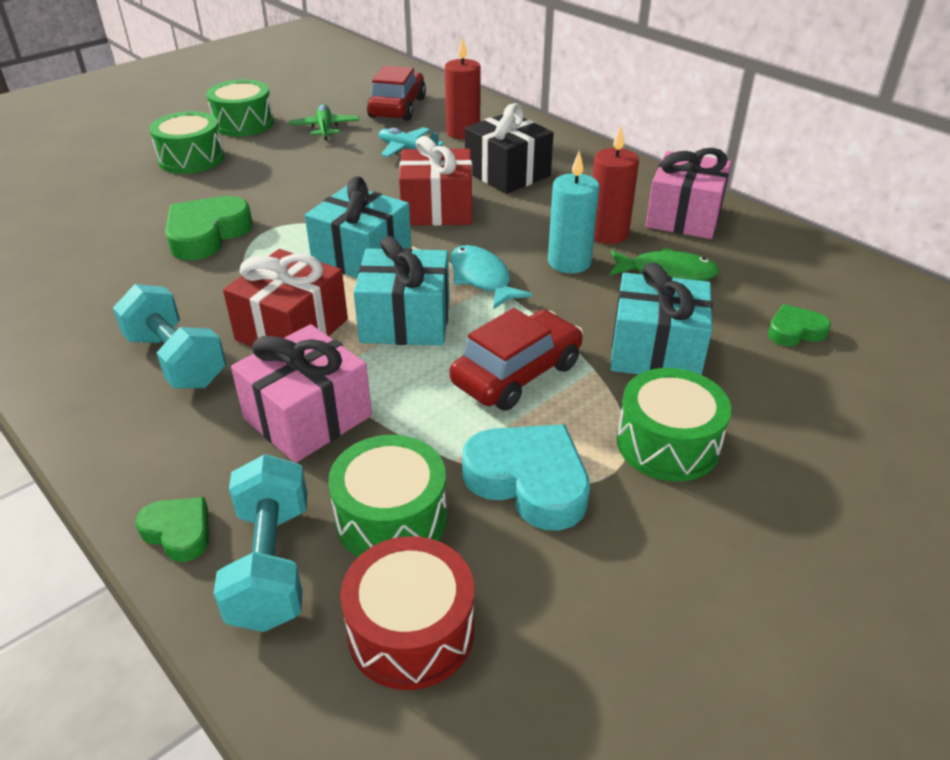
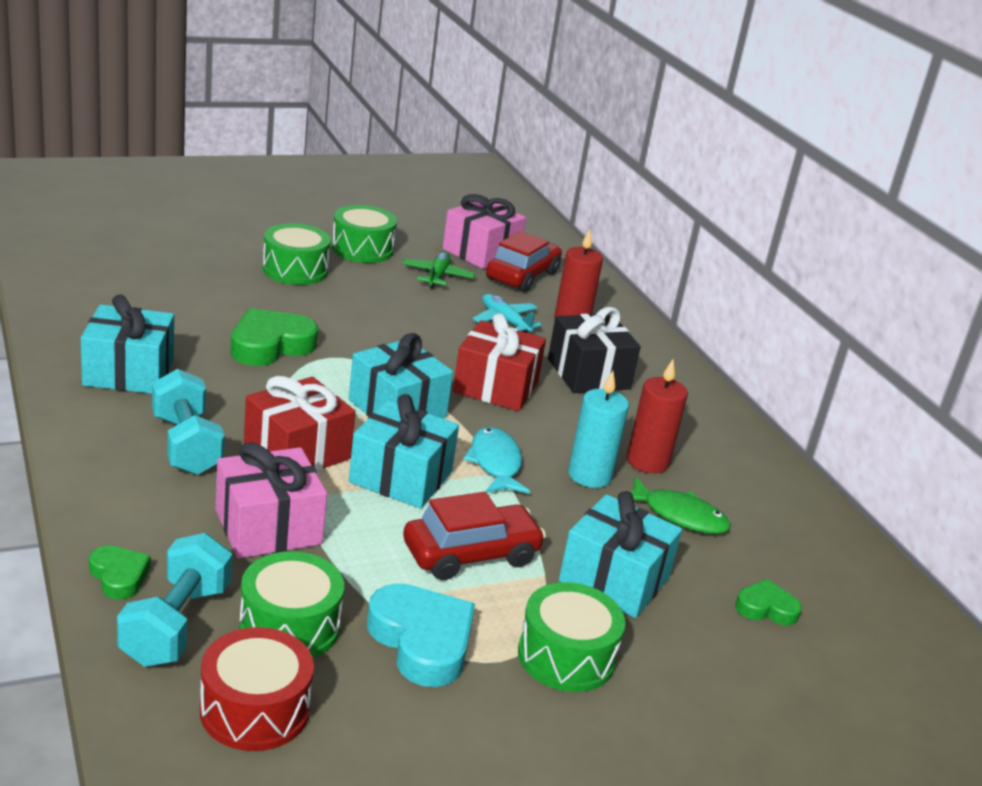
camera: 15 degrees right, 10 degrees down
pink gift [646,148,732,239] -> pink gift moved to [443,194,526,269]
none -> turquoise gift [81,295,174,394]

